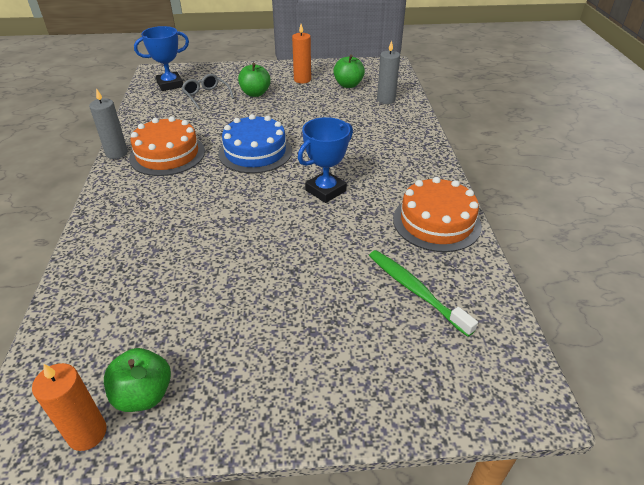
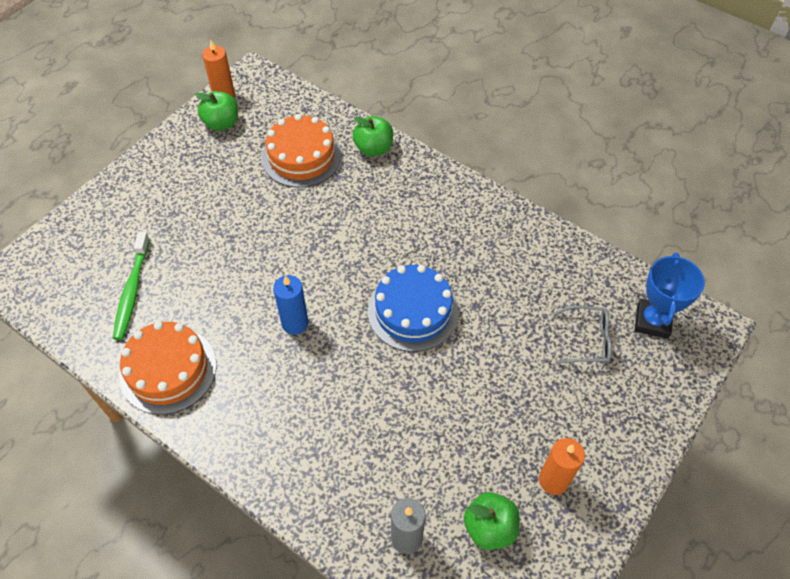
camera: 130 degrees right, 15 degrees up
grey candle [89,88,128,159] -> none
orange cake [129,116,205,176] -> orange cake moved to [262,114,341,187]
green apple [238,63,271,97] -> green apple moved to [353,116,393,156]
blue trophy [298,117,353,203] -> blue candle [273,275,309,335]
green toothbrush [369,250,478,337] -> green toothbrush turned 90 degrees clockwise [113,232,150,340]

